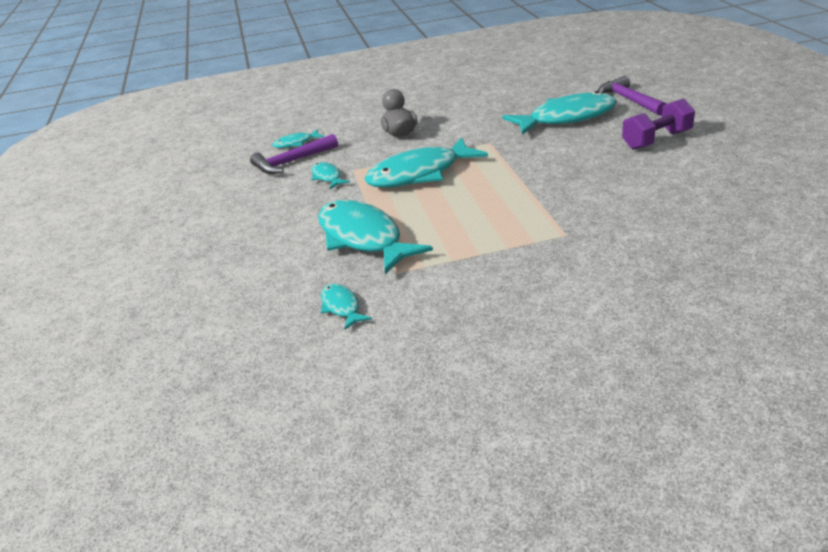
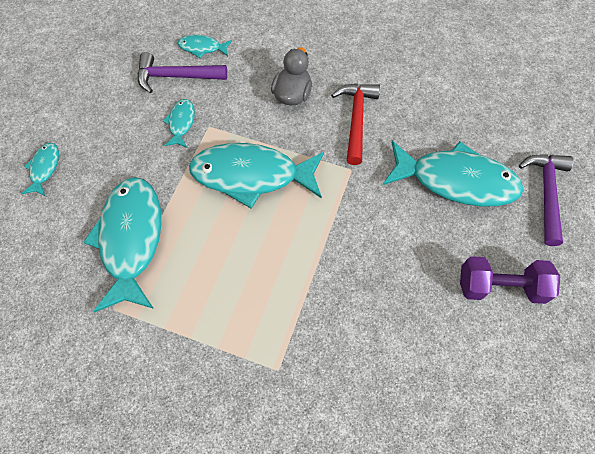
camera: 30 degrees right, 30 degrees up
turquoise fish [321,284,372,330] -> turquoise fish moved to [21,143,59,196]
none -> red hammer [331,84,380,165]

